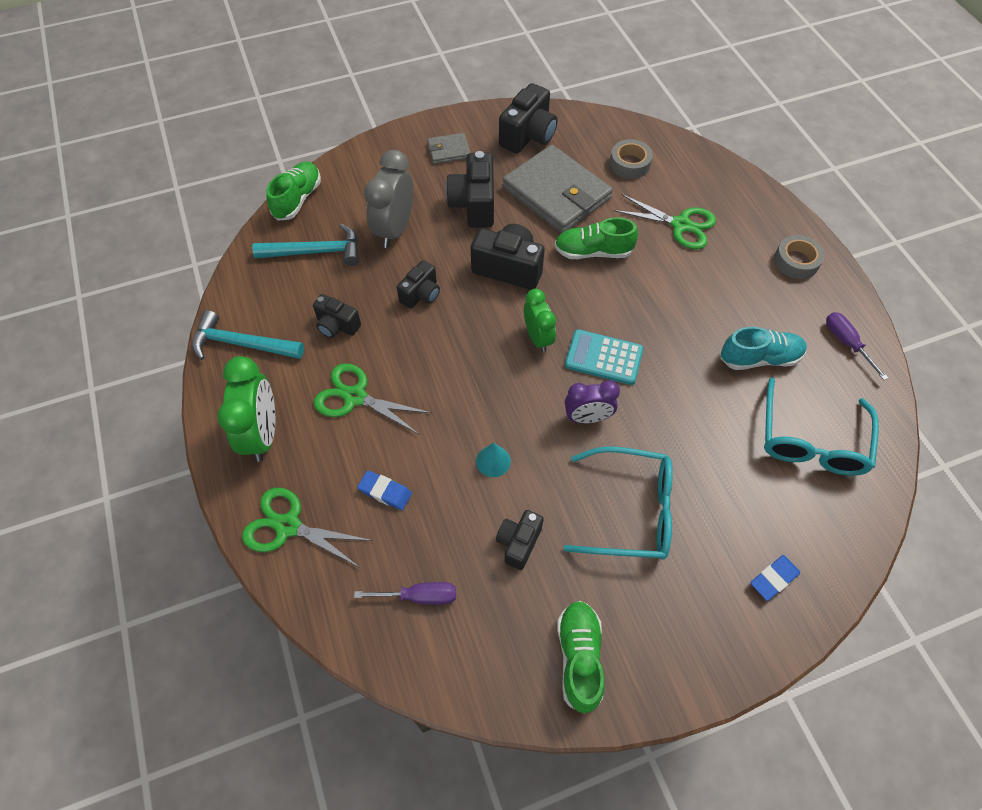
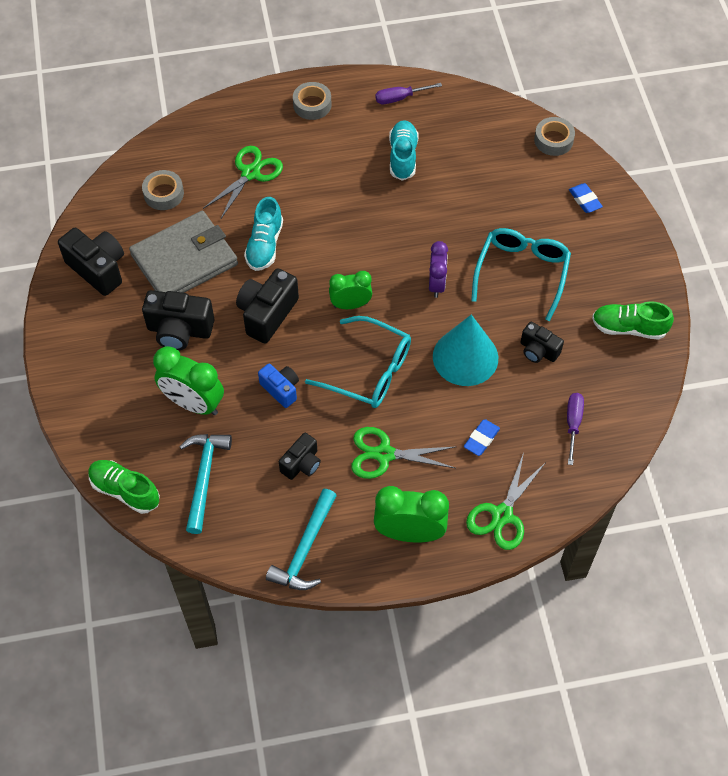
camera: 80 degrees left, 0 degrees up
green scissors [314,363,431,435] -> green scissors turned 60 degrees clockwise [351,427,457,479]
grey clock [364,150,413,248] -> green clock [153,346,224,415]
black camera [397,260,440,309] -> blue camera [258,364,299,408]
grey wallet [427,133,470,164] -> none
turquoise cone [476,443,511,477] -> turquoise cone [433,314,498,386], size x2.26
green shoe [555,217,638,259] -> turquoise shoe [244,197,283,271]
turquoise calculator [565,329,643,385] -> none
turquoise glasses [764,378,879,476] -> turquoise glasses moved to [305,316,411,408]
none -> grey tape [534,117,575,156]

